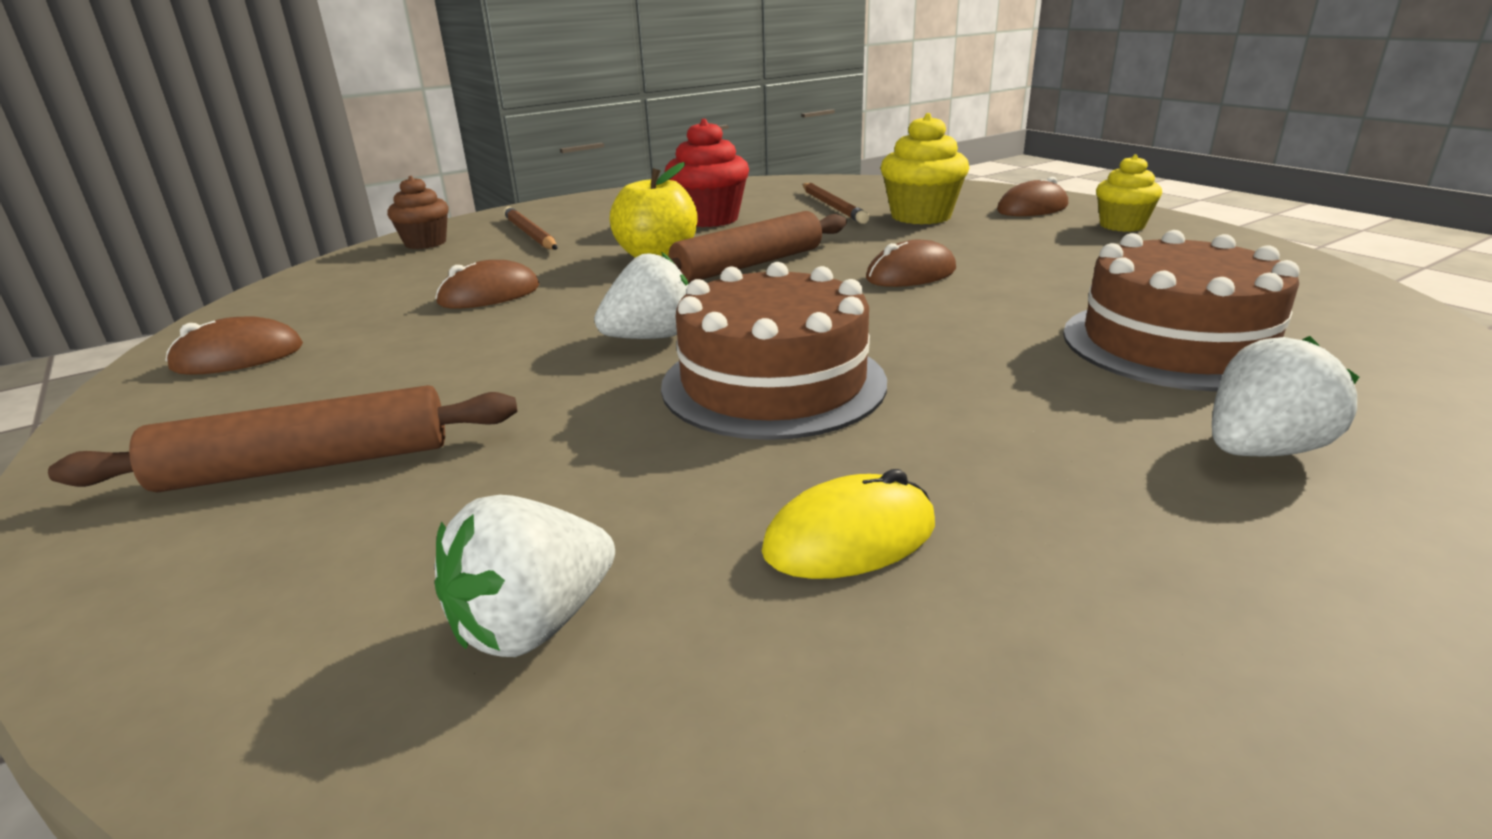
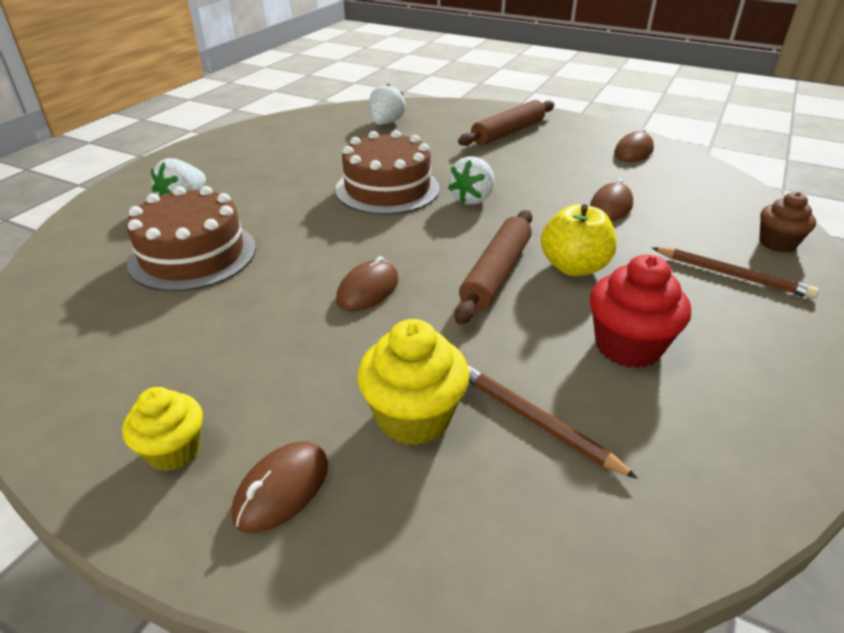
camera: 150 degrees right, 10 degrees up
yellow mouse [762,469,935,579] -> none

